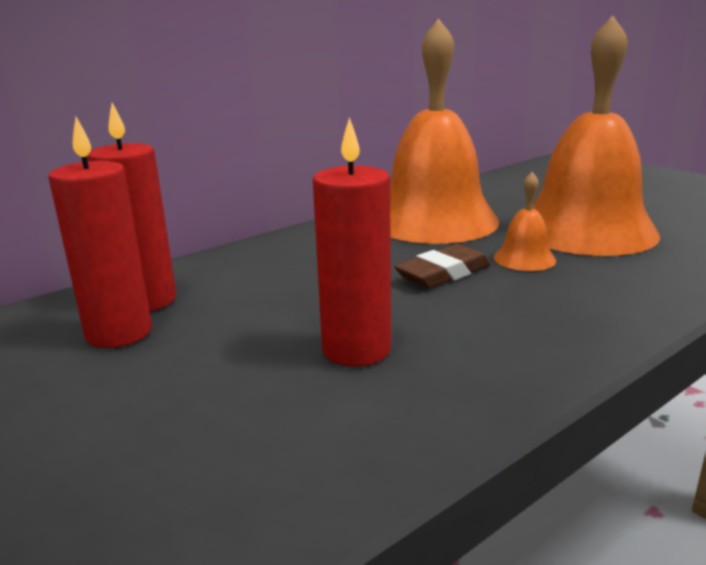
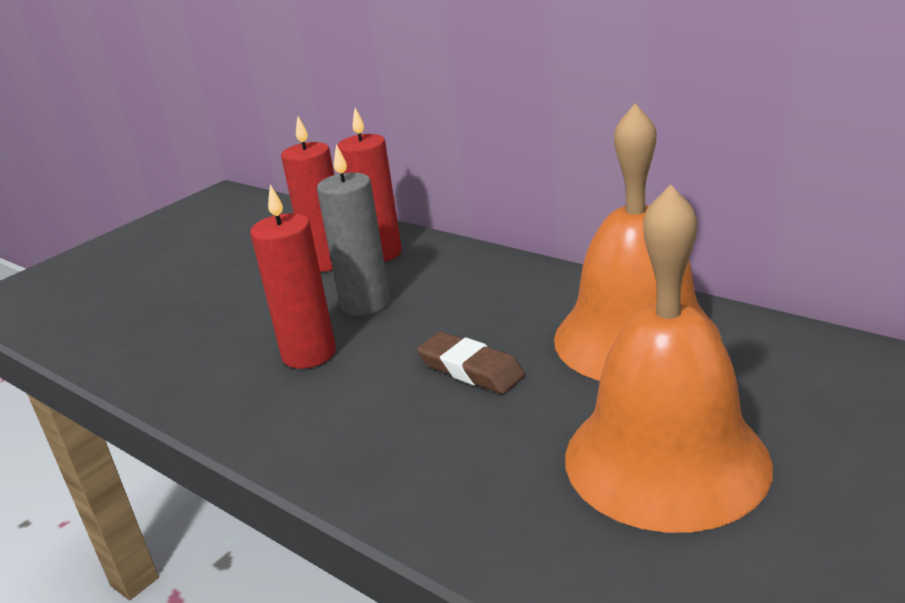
camera: 80 degrees right, 5 degrees up
orange bell [494,172,556,271] -> none
none -> grey candle [317,144,390,316]

